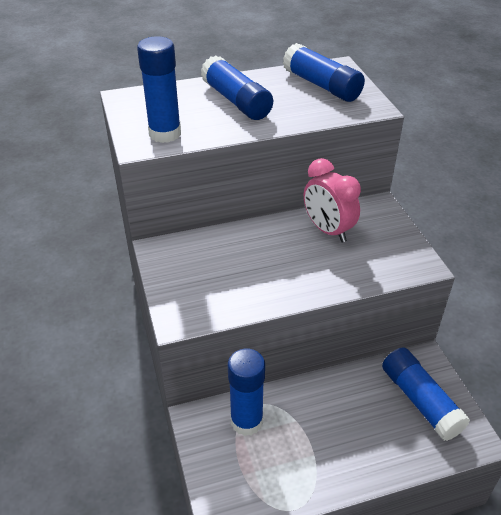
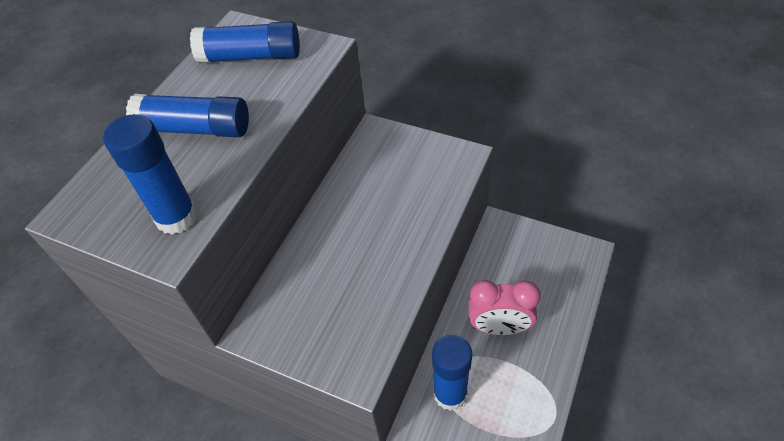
camera: 45 degrees left, 10 degrees up
pink clock [304,158,361,242] -> pink clock moved to [469,280,541,335]
blue glue stick [382,347,470,441] -> none

